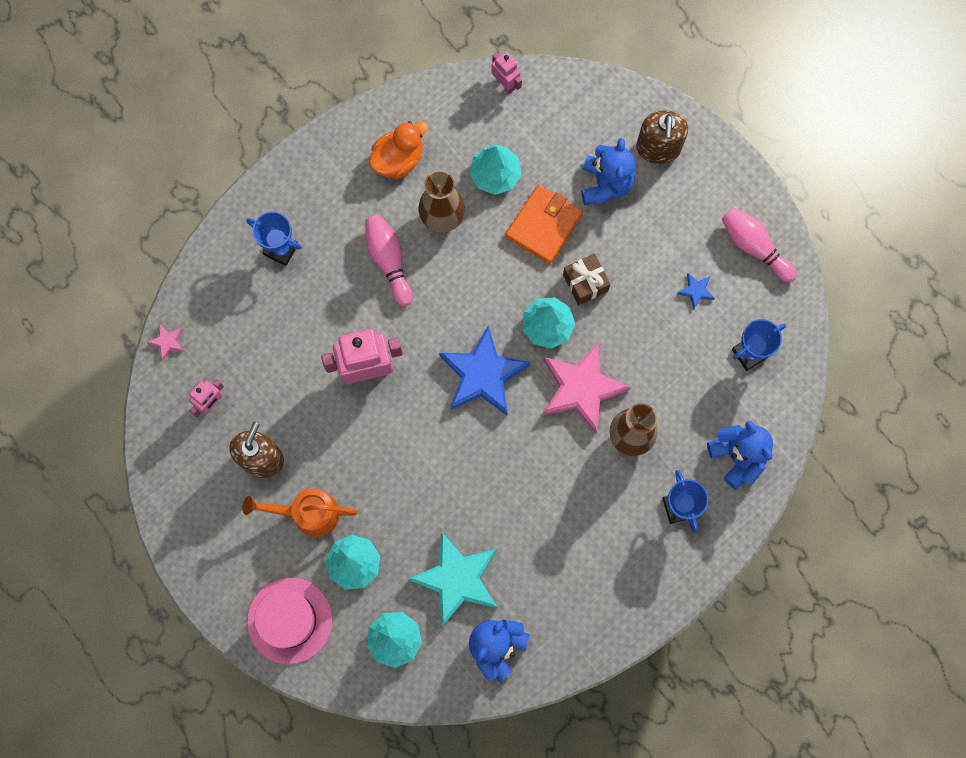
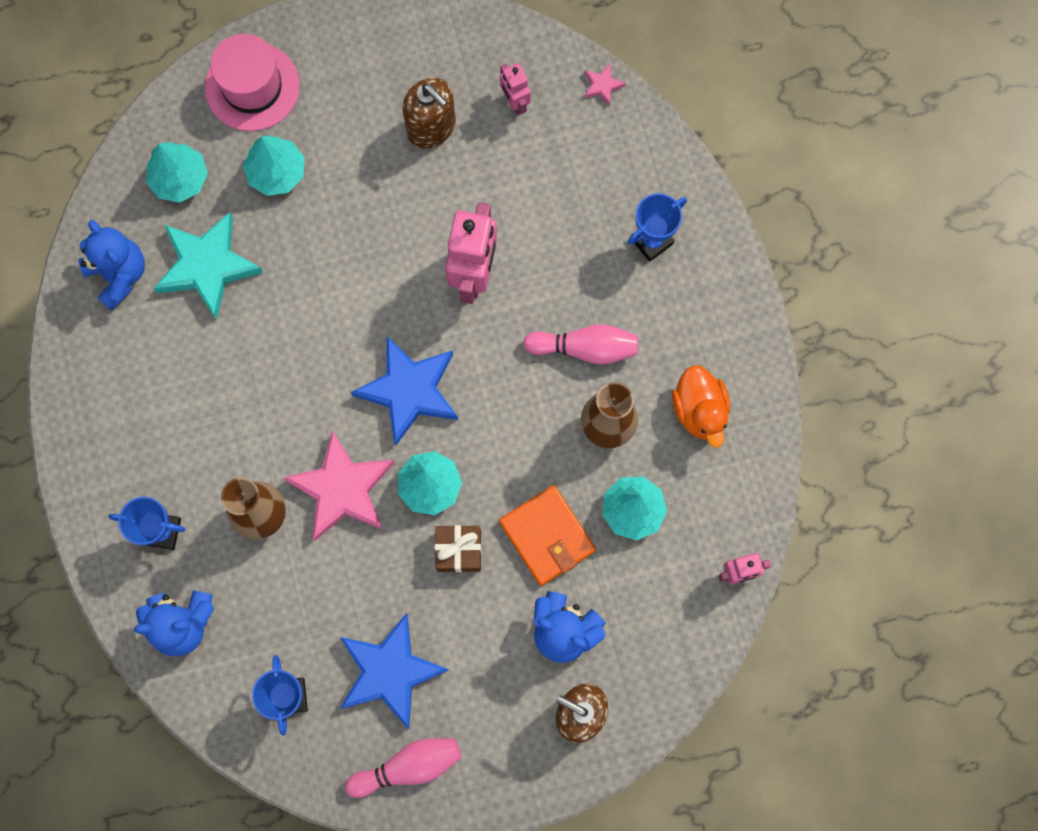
camera: 115 degrees right, 0 degrees up
orange watering can [242,488,358,537] -> none
blue star [677,273,715,310] -> blue star [340,613,449,729], size x2.42

